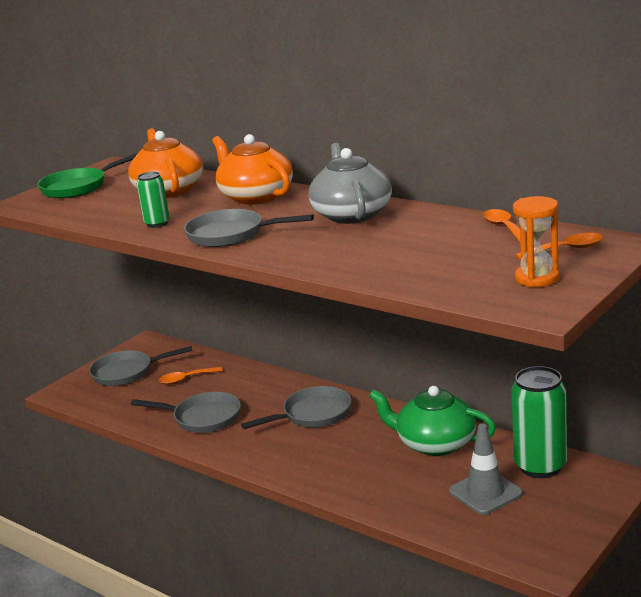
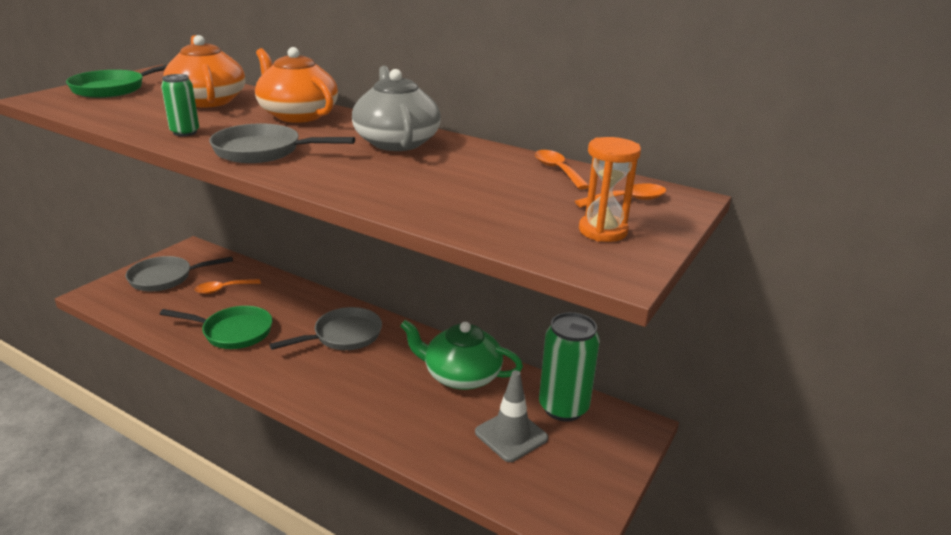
camera: 10 degrees left, 5 degrees up
grey pan [131,392,241,433] -> green pan [160,306,272,349]

